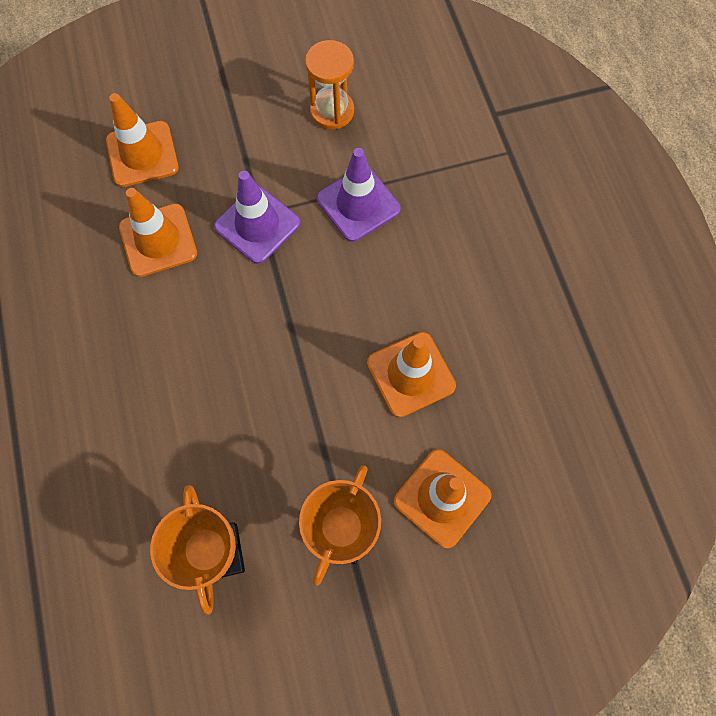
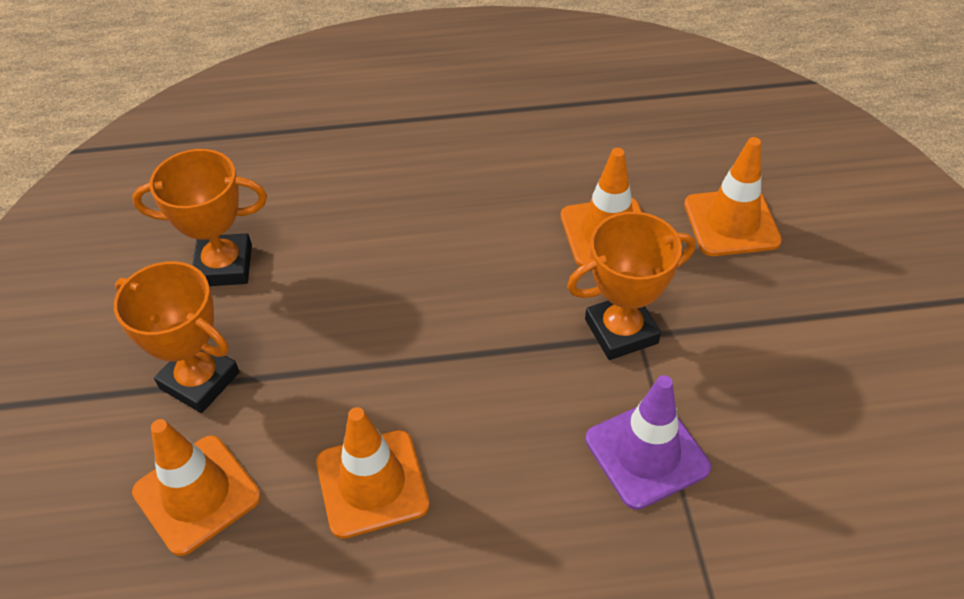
camera: 100 degrees right, 20 degrees down
purple traffic cone [214,171,300,264] -> orange trophy [567,212,696,360]
orange hourglass [305,40,354,130] -> none

